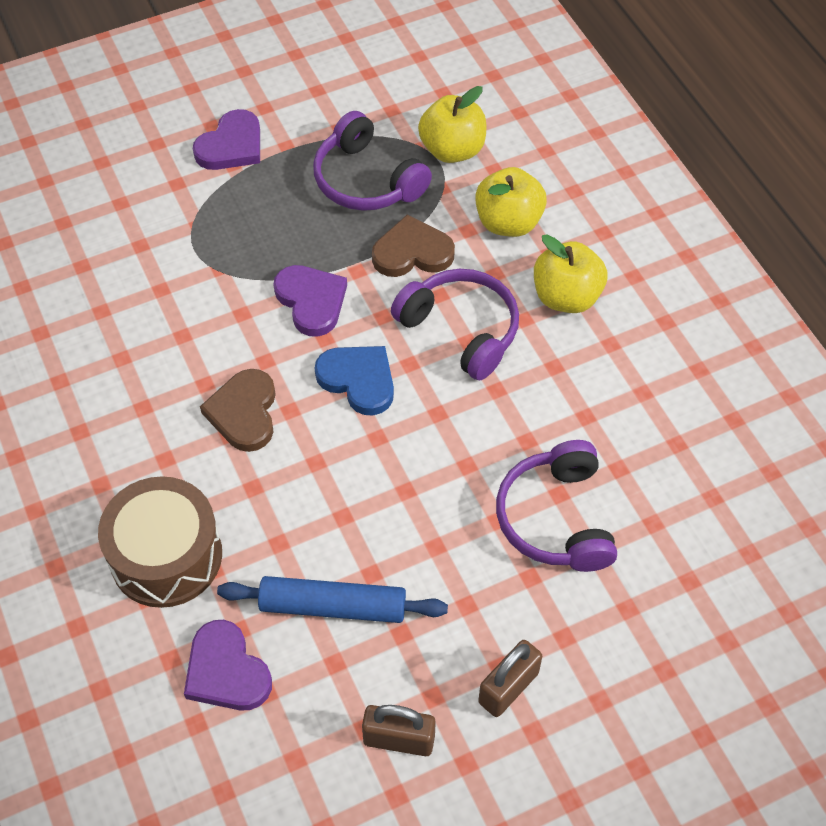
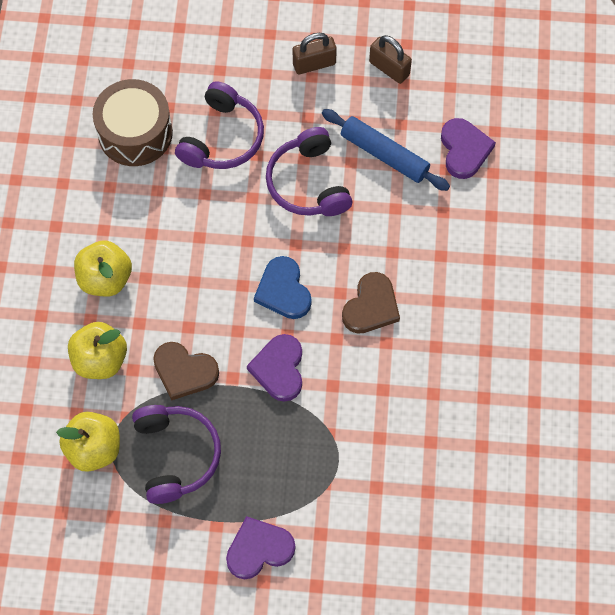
camera: 150 degrees left, 10 degrees up
brown drum [98,476,222,608] -> brown drum moved to [93,79,173,166]
purple headphones [391,269,519,380] -> purple headphones moved to [266,127,352,216]

